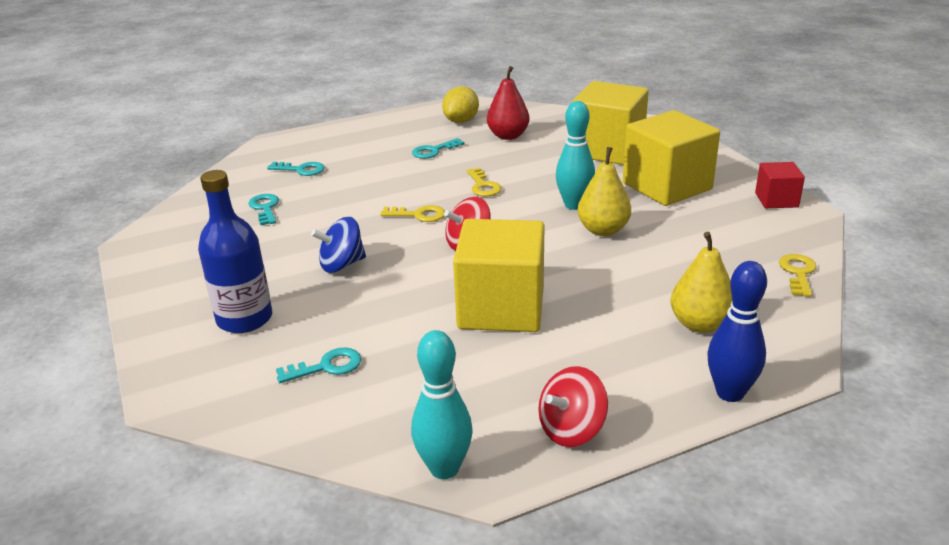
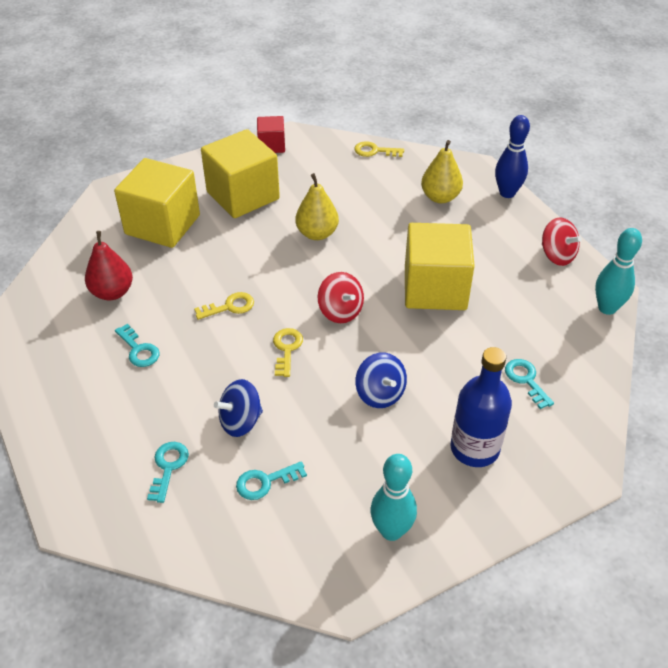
camera: 95 degrees left, 15 degrees up
yellow lemon [442,86,479,123] -> none
turquoise bowling pin [556,101,595,210] -> turquoise bowling pin moved to [370,454,417,541]
none -> blue spinning top [214,379,263,437]

